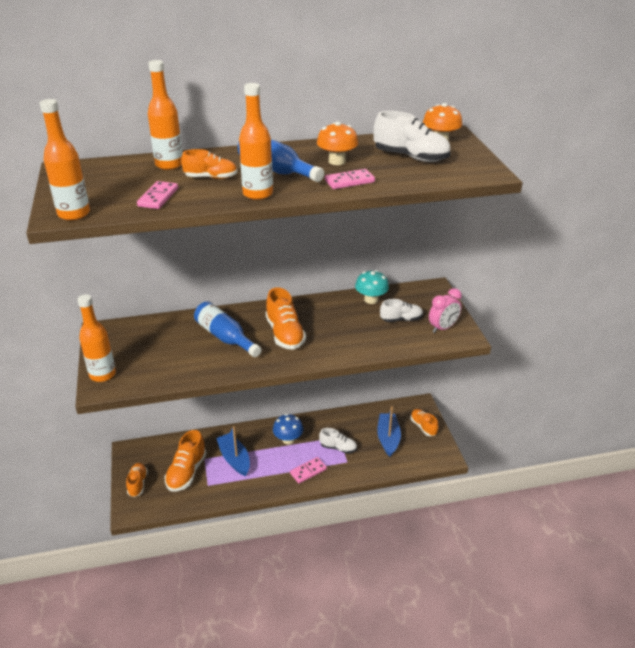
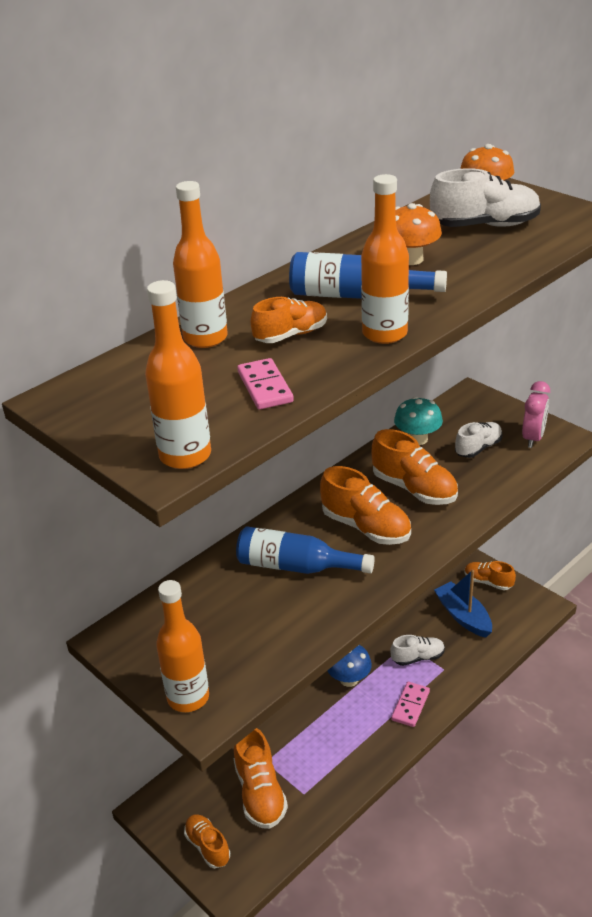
camera: 30 degrees left, 0 degrees up
blue boat [216,426,250,476] -> none
pink domino [325,169,375,189] -> none
none -> orange shoe [372,429,458,505]

